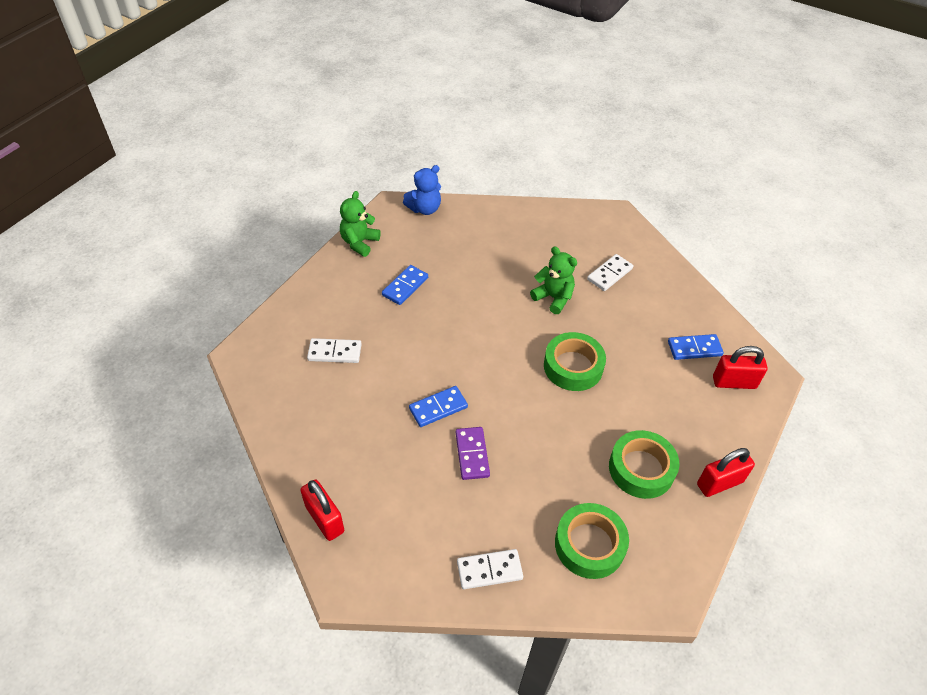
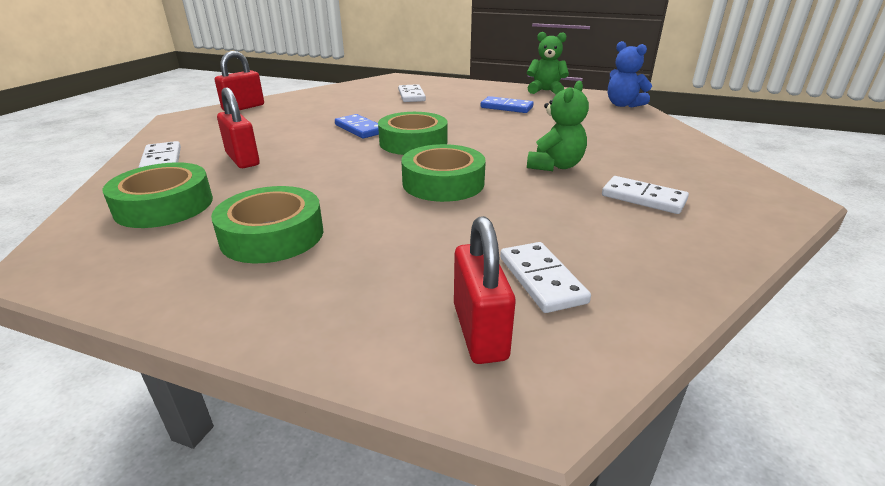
camera: 80 degrees right, 20 degrees down
purple domino [456,427,490,480] -> none
blue domino [668,334,724,360] -> white domino [500,242,591,313]
red padlock [697,448,755,497] -> red padlock moved to [217,88,260,168]
none -> green tape [378,112,448,155]

